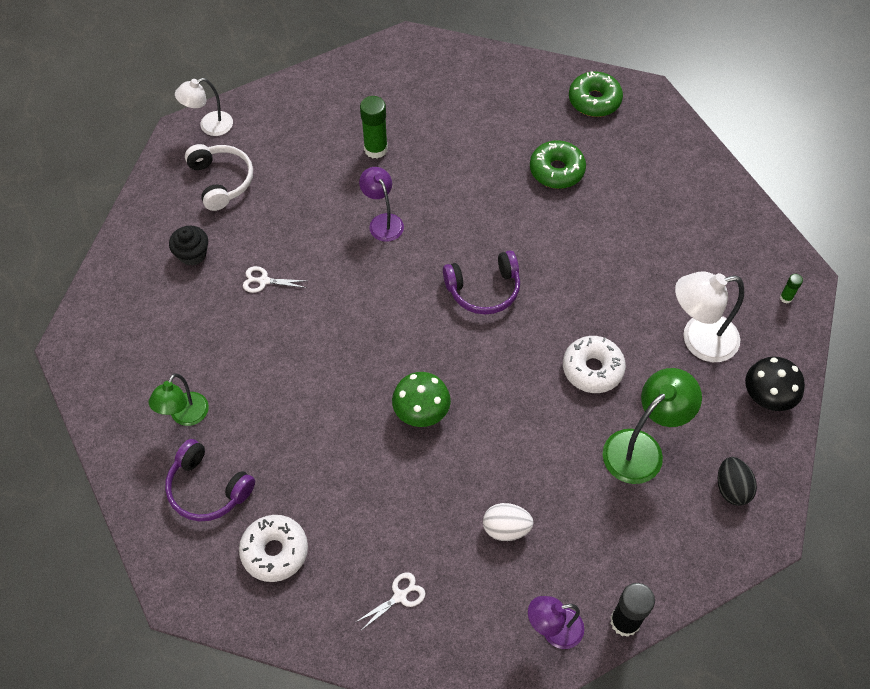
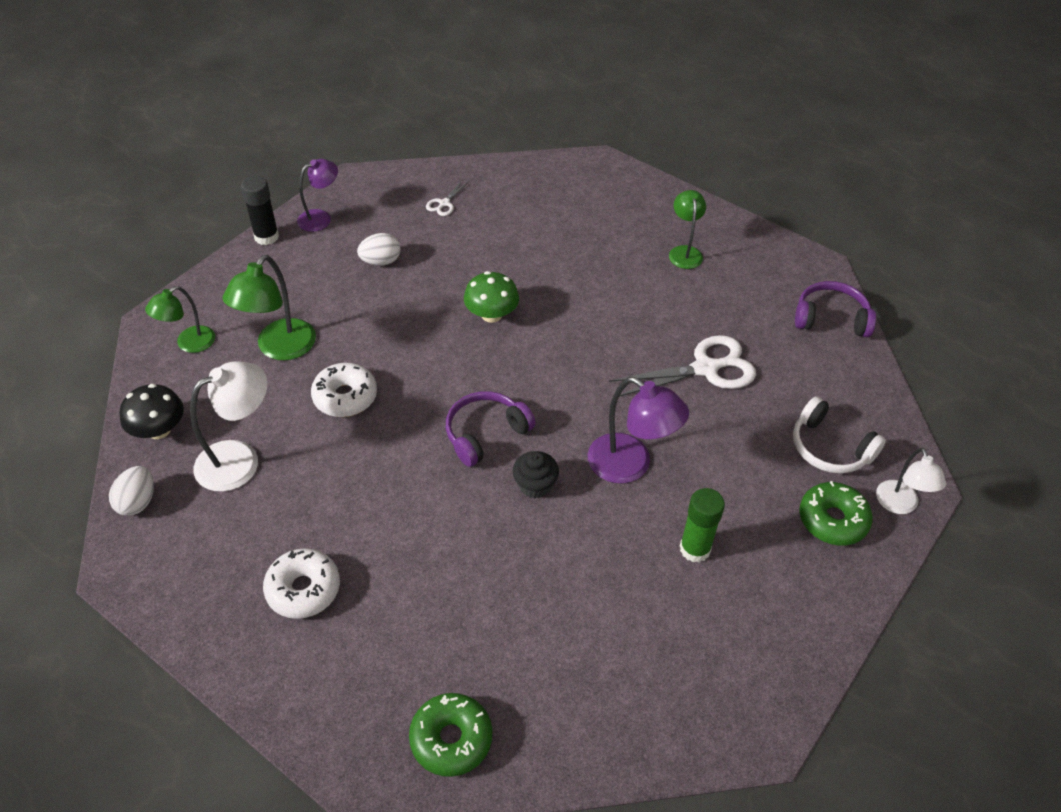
camera: 155 degrees right, 10 degrees down
purple headphones [165,439,255,522] -> purple headphones moved to [795,281,876,337]
black cupcake [169,226,208,266] -> black cupcake moved to [513,451,559,498]
white lamp [175,78,233,136] -> white lamp turned 135 degrees clockwise [876,448,946,514]
white donut [239,515,308,582] -> white donut moved to [263,548,340,619]
white scissors [243,266,307,293] -> white scissors [609,335,756,397], size x2.14
purple lamp [359,167,404,242] -> purple lamp [588,377,689,483], size x1.55
green donut [530,140,586,189] -> green donut moved to [800,481,873,546]
black egg [718,457,757,506] -> green lamp [145,286,215,353]
green glue stick [780,274,803,303] -> none
none -> white egg [109,466,154,516]

